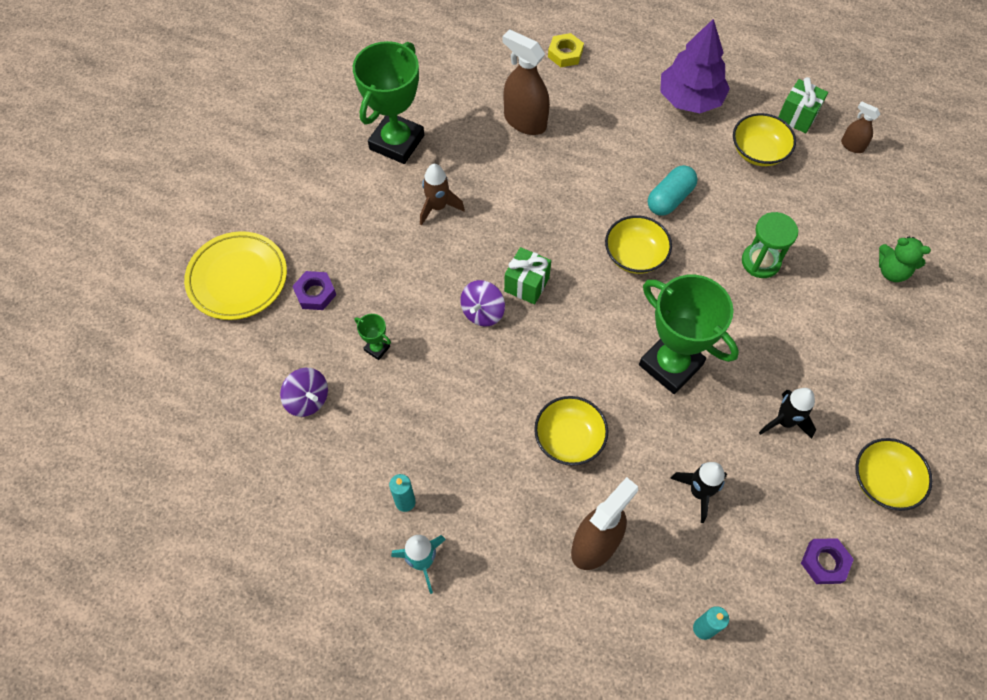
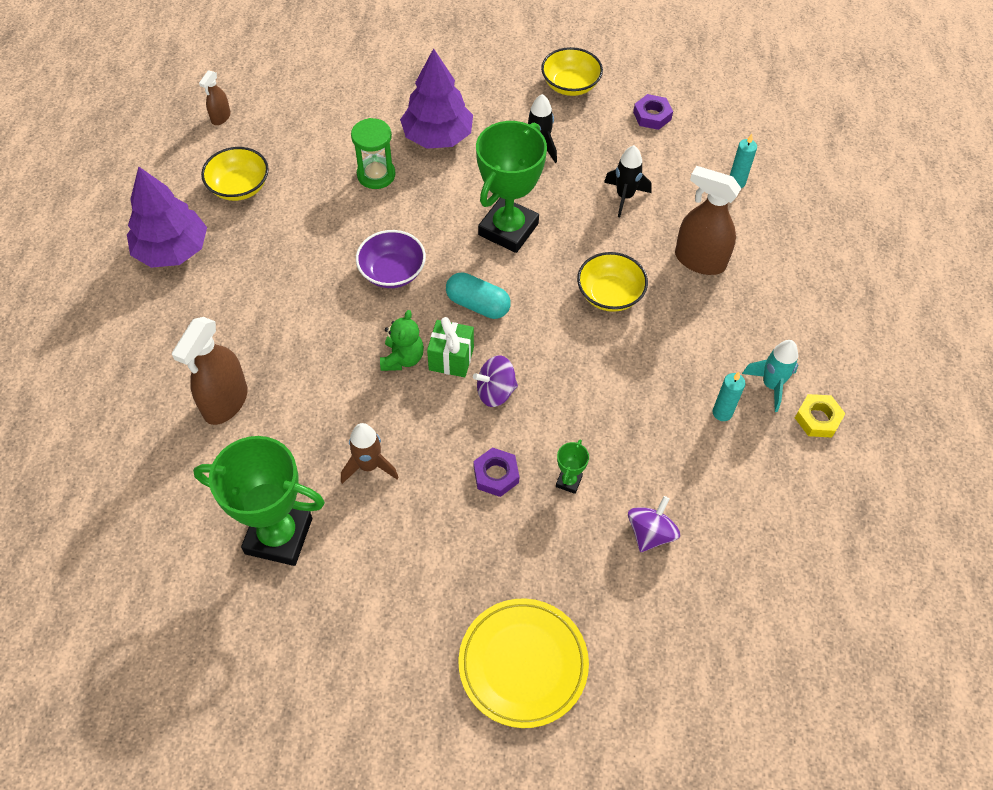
camera: 105 degrees left, 5 degrees down
purple nut [292,271,336,310] -> purple nut moved to [474,447,519,497]
purple spinning top [460,280,505,327] -> purple spinning top turned 150 degrees clockwise [473,355,518,407]
yellow nut [548,33,584,67] -> yellow nut moved to [795,394,846,437]
yellow bowl [605,215,672,274] -> purple bowl [356,230,426,288]
turquoise capsule [648,165,698,216] -> turquoise capsule moved to [446,272,511,319]
green gift [779,77,828,133] -> none
green teddy bear [879,237,931,282] -> green teddy bear moved to [380,310,424,371]
none -> purple tree [400,48,473,149]

